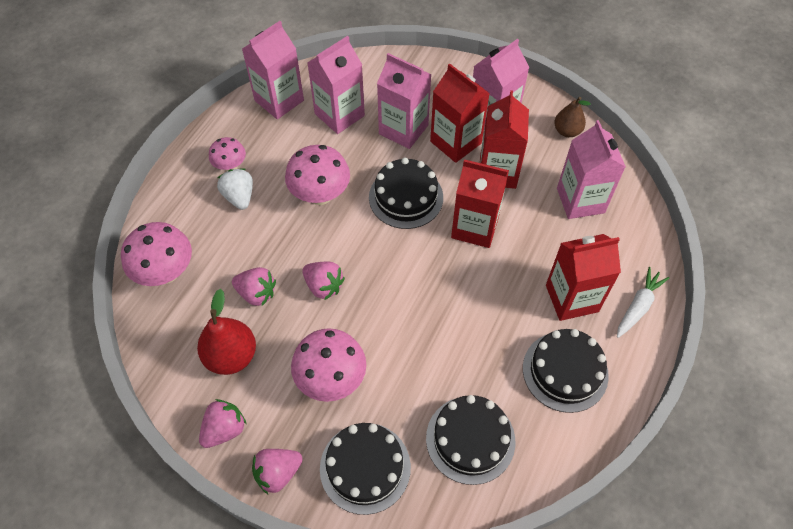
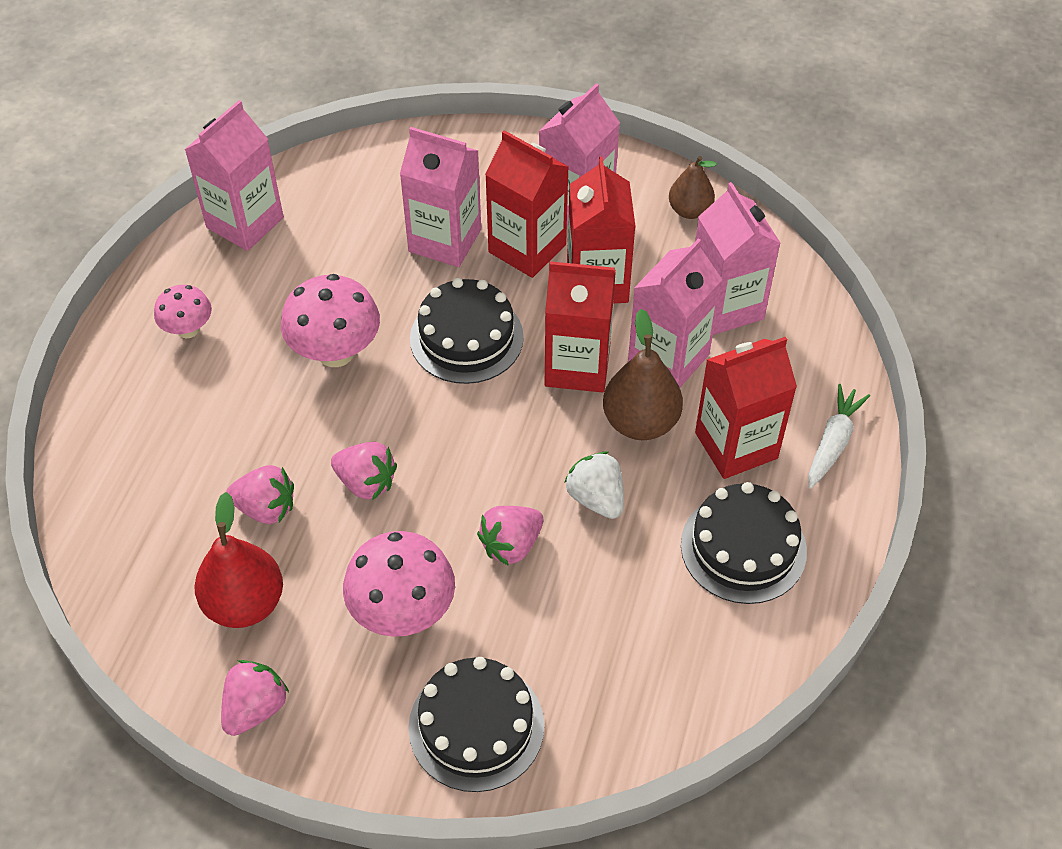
camera: 10 degrees left, 5 degrees down
pink mushroom [121,222,192,286] -> none
white strawberry [217,168,253,210] -> white strawberry moved to [564,451,624,519]
pink strawberry [252,449,303,494] -> pink strawberry moved to [477,506,543,566]
pink carton [307,36,365,134] -> pink carton moved to [628,238,722,388]
black cake [426,395,515,485] -> none
none -> brown pear [603,309,683,440]

